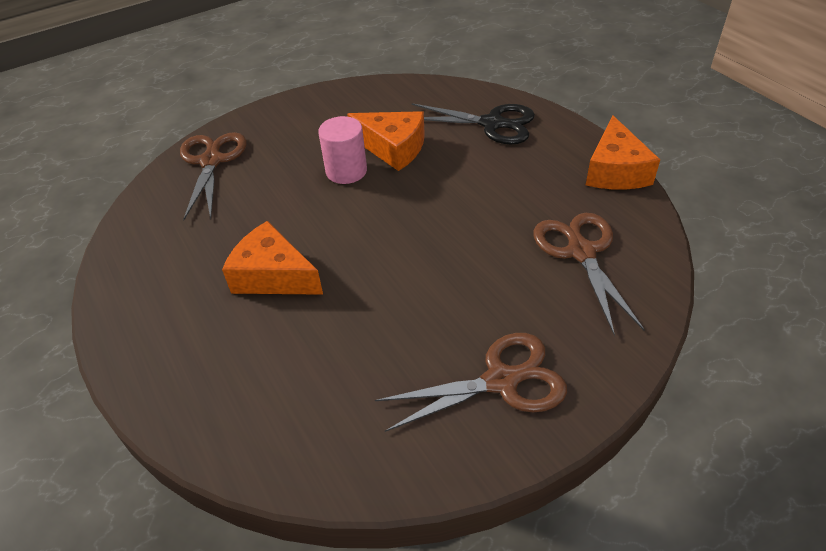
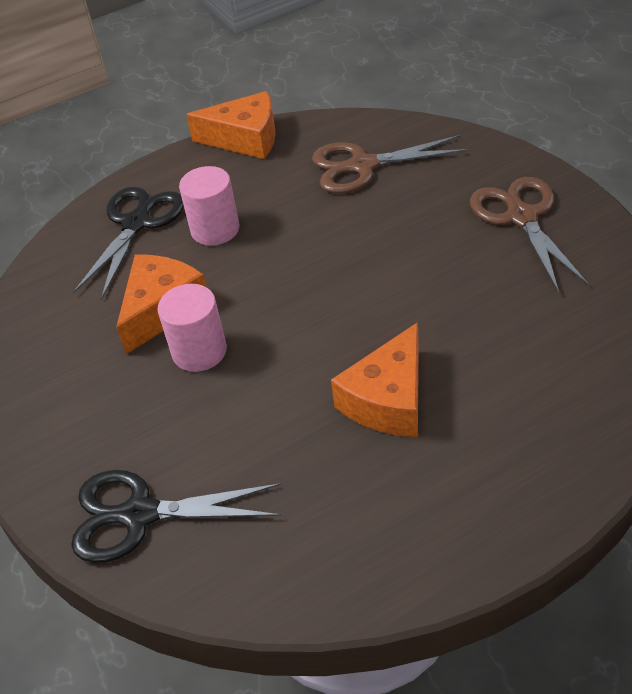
camera: 85 degrees left, 0 degrees up
brown scissors [180,132,247,221] -> black scissors [71,470,281,563]
none -> pink cylinder [179,166,239,246]

